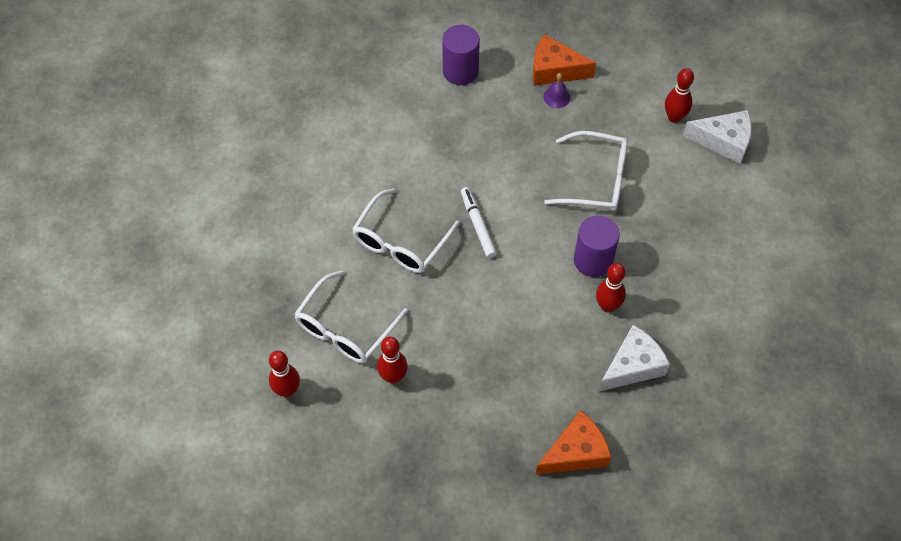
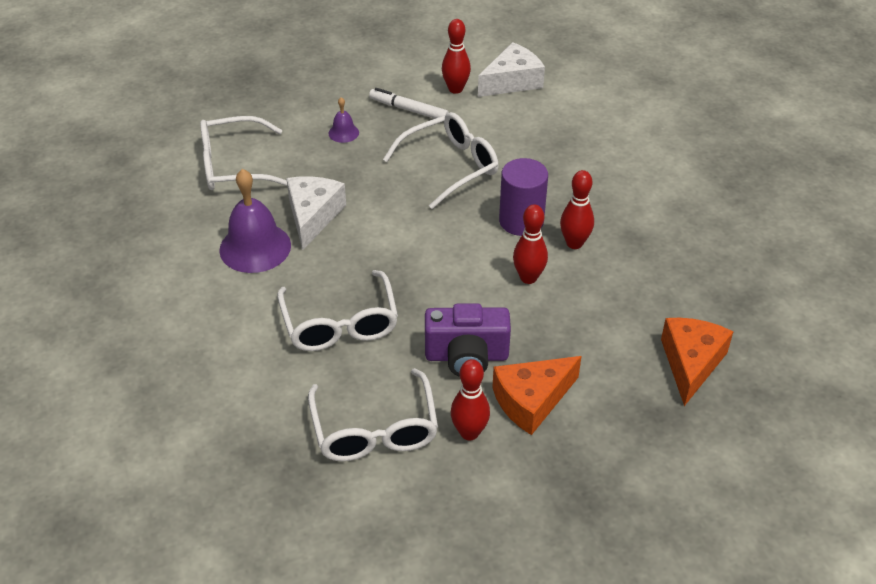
camera: 45 degrees left, 15 degrees down
red bowling pin [269,351,300,397] -> red bowling pin moved to [513,204,548,284]
purple cylinder [442,25,480,85] -> white glasses [200,116,287,190]
white marker [461,187,497,258] -> white marker moved to [369,88,449,119]
orange cheese [533,34,596,86] -> orange cheese moved to [492,356,581,435]
white cheese [598,325,670,392] -> white cheese moved to [286,176,346,250]
none -> purple bell [219,169,291,273]
none -> purple camera [425,303,511,377]

